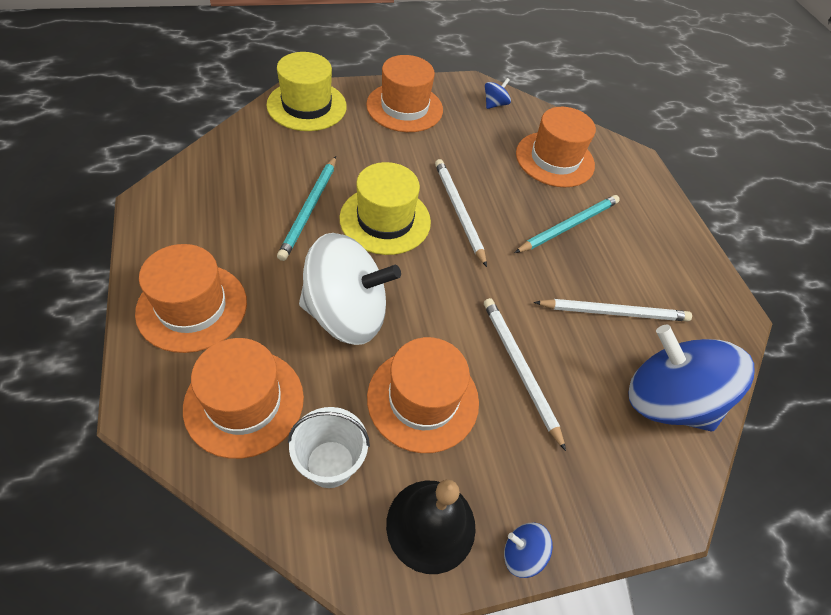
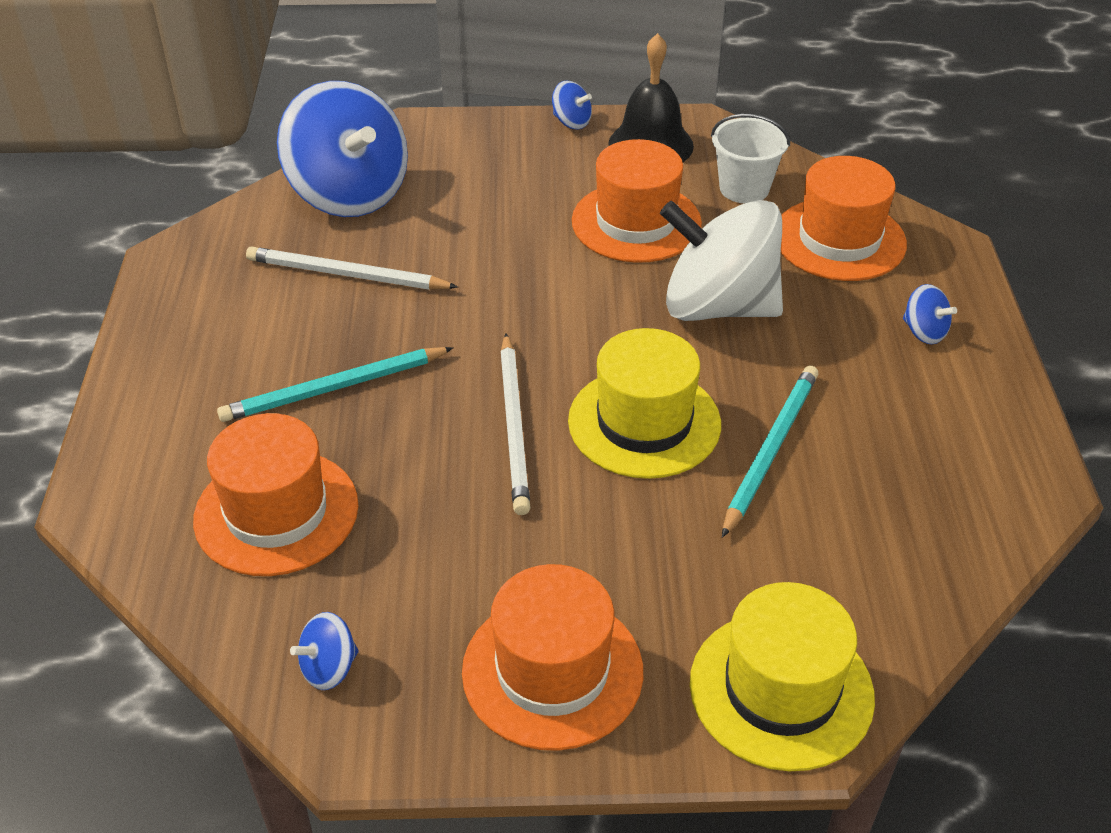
camera: 160 degrees left, 10 degrees down
orange hat [135,244,247,353] -> blue spinning top [903,284,957,344]
white pencil [484,298,566,451] -> none

